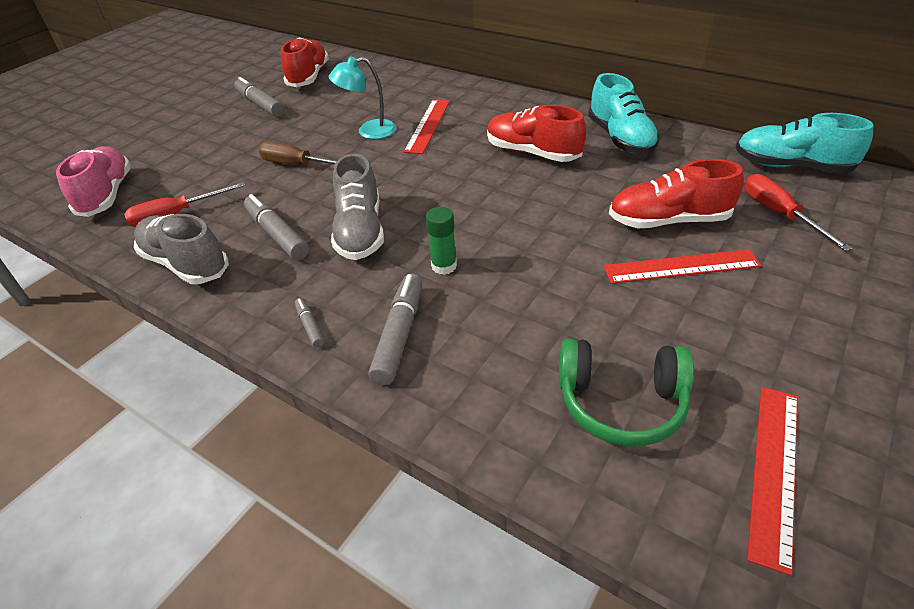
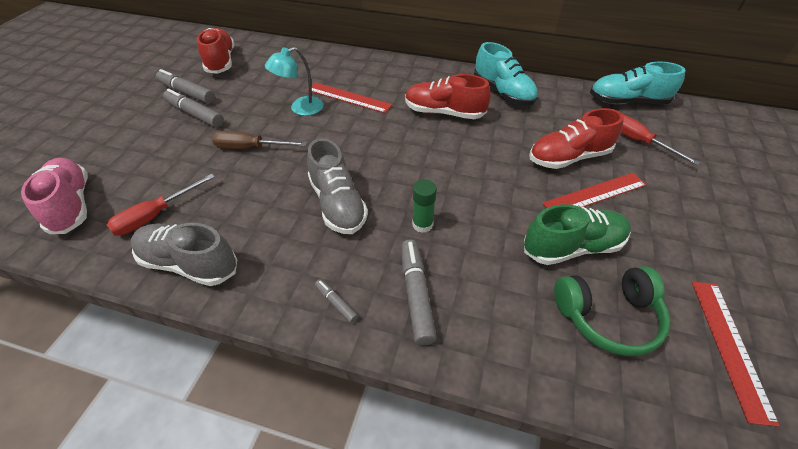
camera: 20 degrees left, 5 degrees up
grey marker [244,194,309,260] -> grey marker moved to [163,89,224,128]
red ruler [404,100,450,154] -> red ruler turned 60 degrees counterclockwise [307,82,392,113]
none -> green shoe [524,204,631,265]

